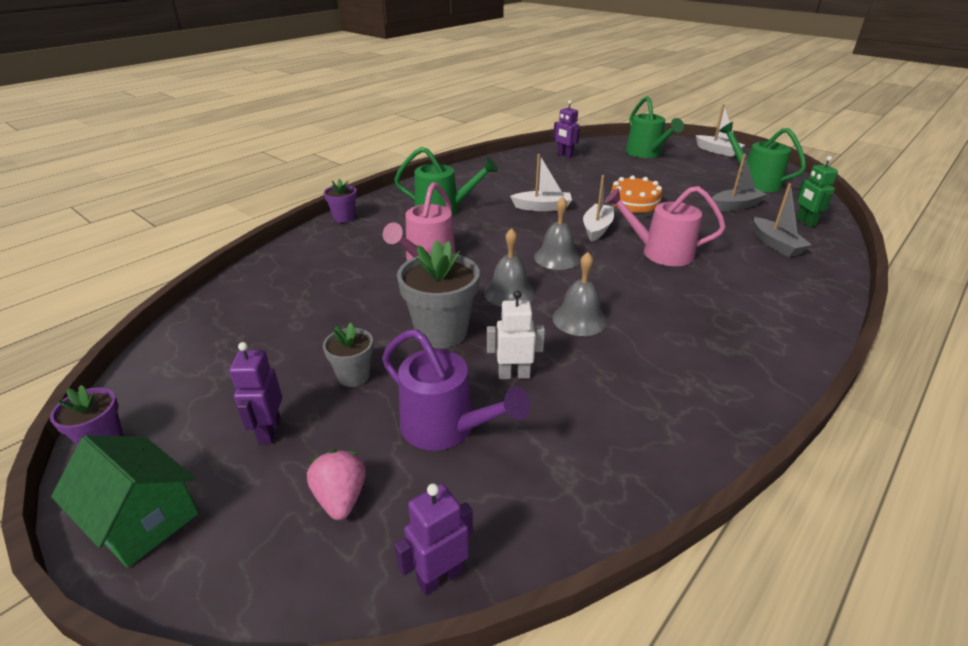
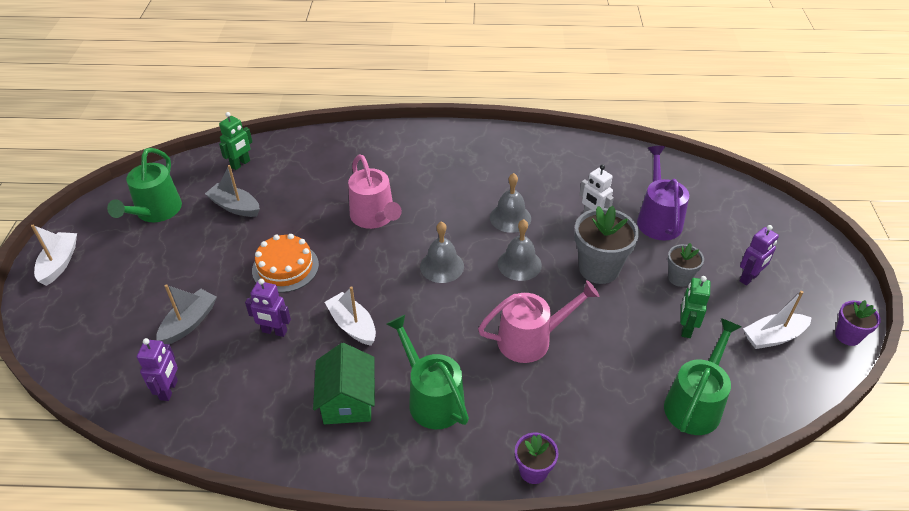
camera: 130 degrees left, 10 degrees up
green house [51,435,199,568] -> green house moved to [313,343,375,424]
pink strawberry [307,450,366,520] -> none
purple robot [394,483,473,595] -> purple robot moved to [245,279,291,337]
white boat [583,175,614,242] -> white boat moved to [743,291,812,349]
green watering can [626,96,684,158] -> green watering can moved to [664,318,741,435]
grey boat [754,183,812,257] -> grey boat moved to [156,284,217,344]
none -> green robot [680,276,710,338]

